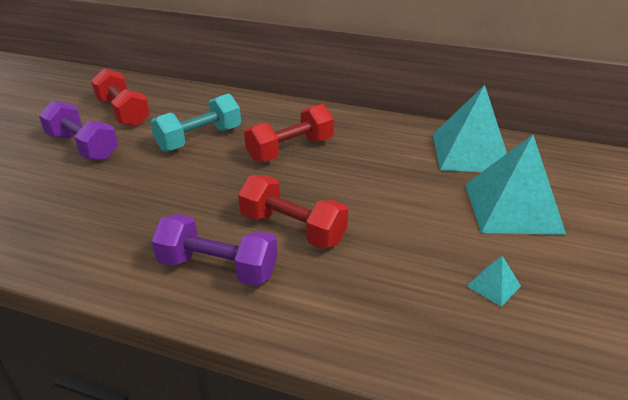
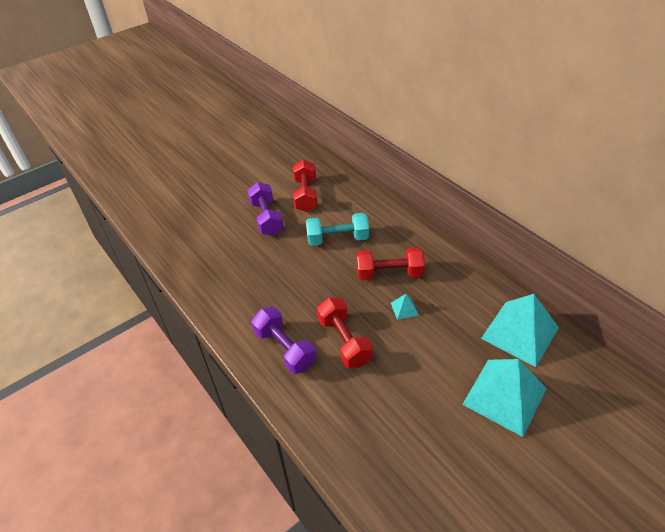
camera: 35 degrees right, 10 degrees up
turquoise pyramid [467,256,521,307] -> turquoise pyramid moved to [391,294,419,320]

